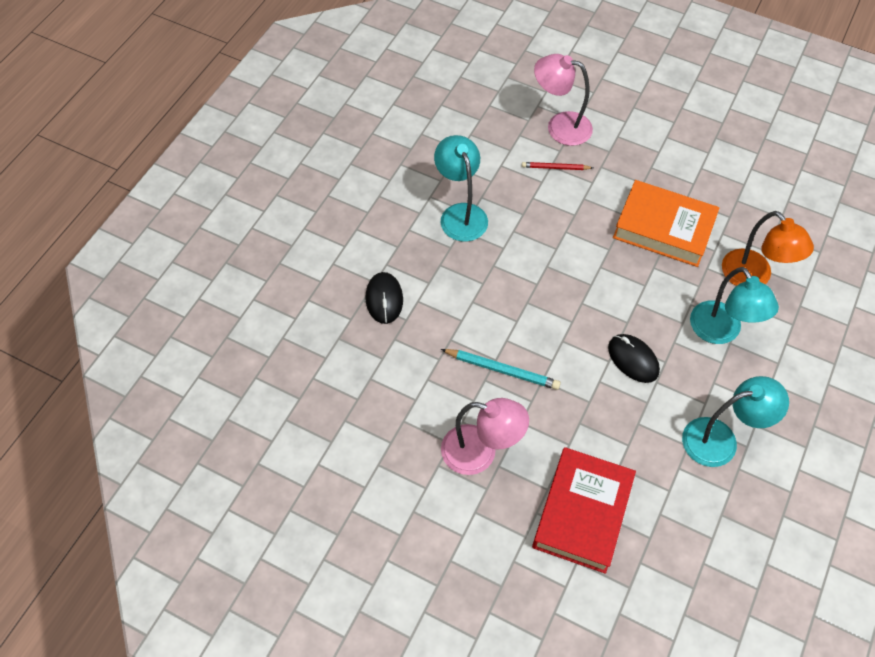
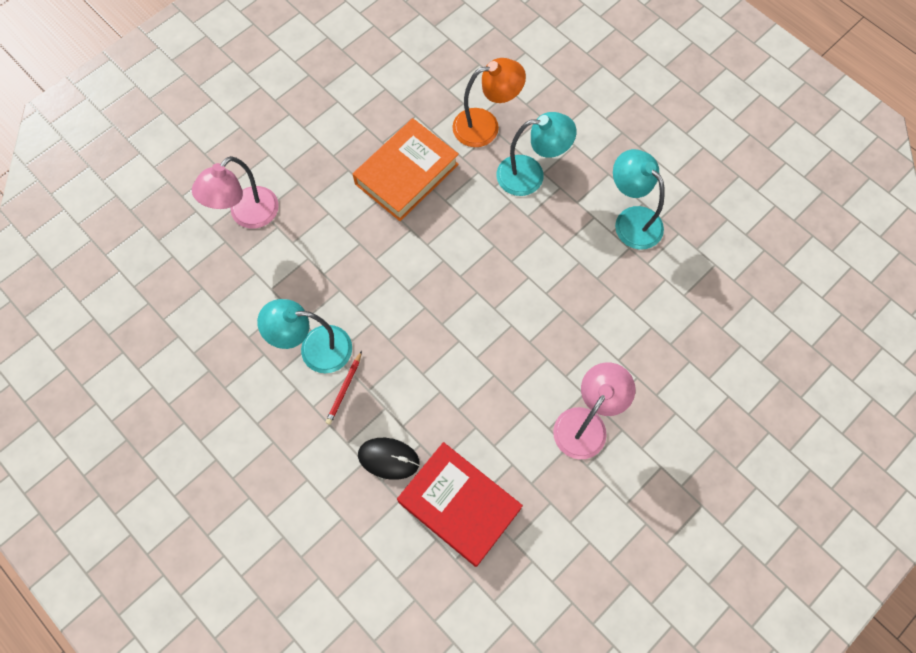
camera: 70 degrees left, 10 degrees up
turquoise pencil [441,349,561,390] -> none
red pencil [522,162,593,170] -> red pencil moved to [325,351,362,425]
red book [532,447,636,574] -> red book moved to [397,442,523,567]
black mouse [608,334,660,383] -> none
turquoise lamp [682,376,789,467] -> turquoise lamp turned 45 degrees counterclockwise [613,149,665,249]

